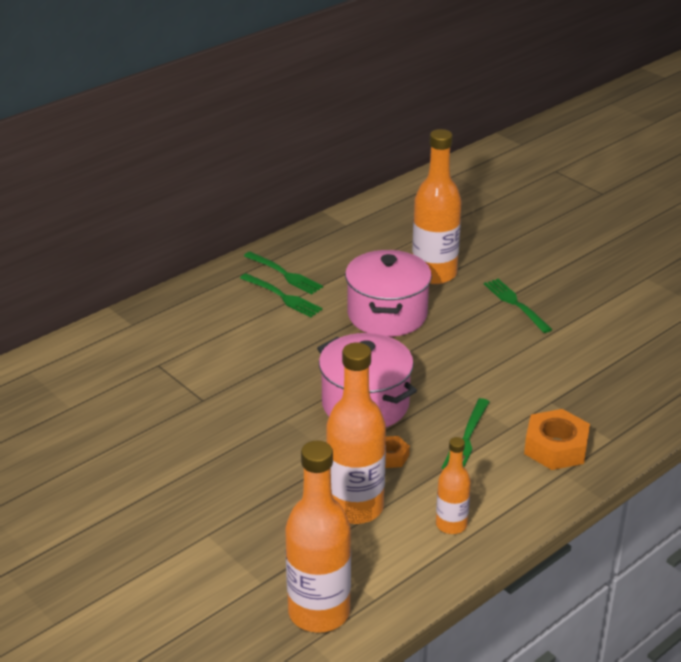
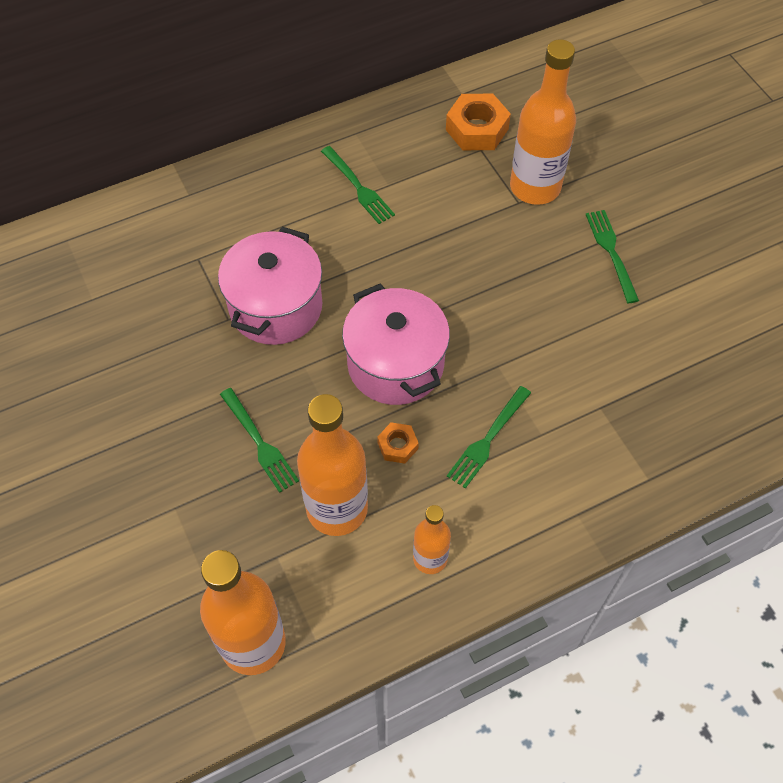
camera: 15 degrees right, 25 degrees up
green fork [244,252,323,294] -> green fork moved to [220,388,299,493]
pink pot [345,250,432,337] -> pink pot moved to [218,227,322,345]
orange nut [524,409,590,470] -> orange nut moved to [446,94,511,150]

